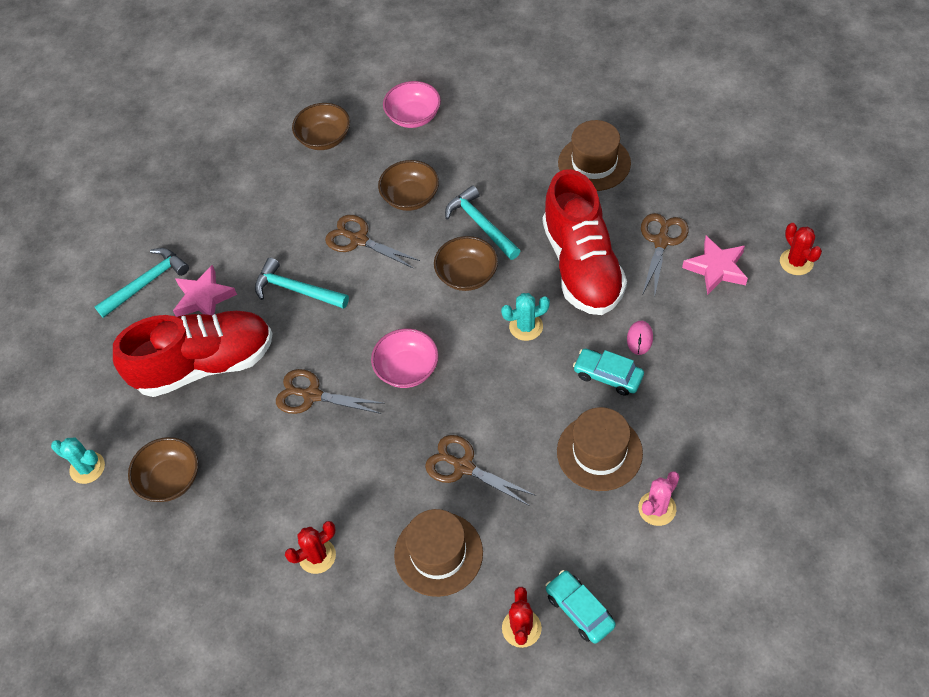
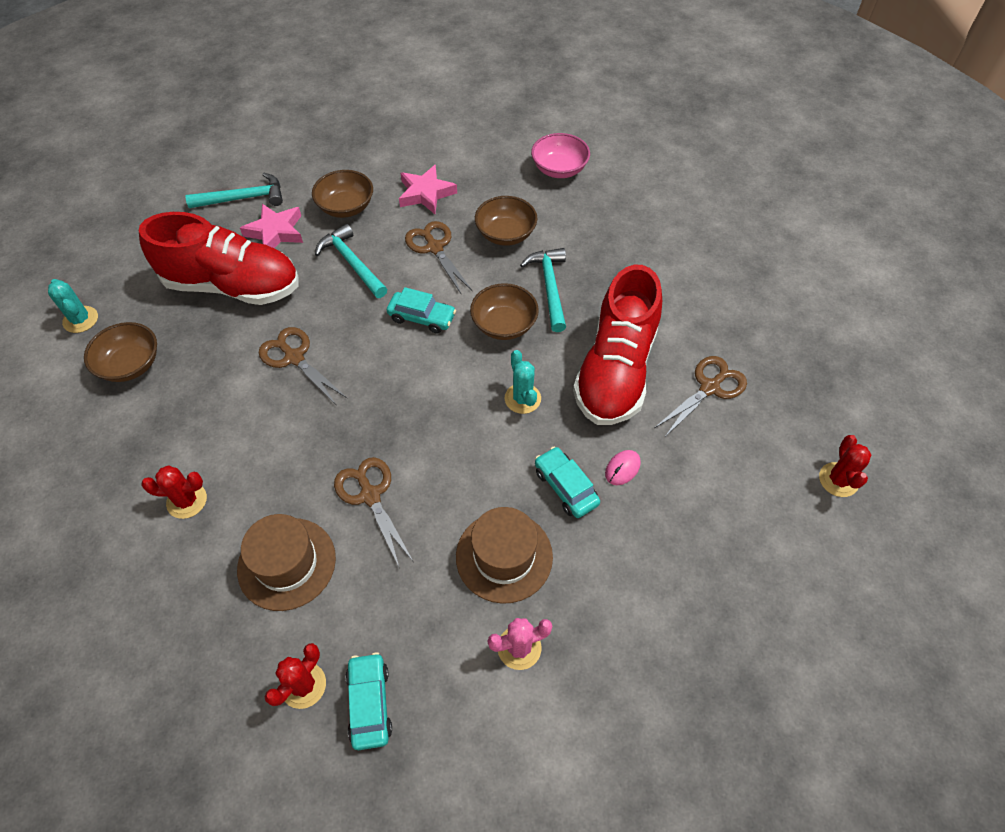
camera: 25 degrees right, 0 degrees up
brown bowl [292,103,350,150] -> brown bowl moved to [312,170,373,218]
pink bowl [371,329,439,388] -> none
turquoise cactus [501,293,550,341] -> turquoise cactus turned 60 degrees clockwise [505,350,541,414]
brown hat [558,120,631,191] -> none
pink star [682,236,748,295] -> pink star moved to [399,165,457,214]
none -> turquoise car [387,287,456,333]

